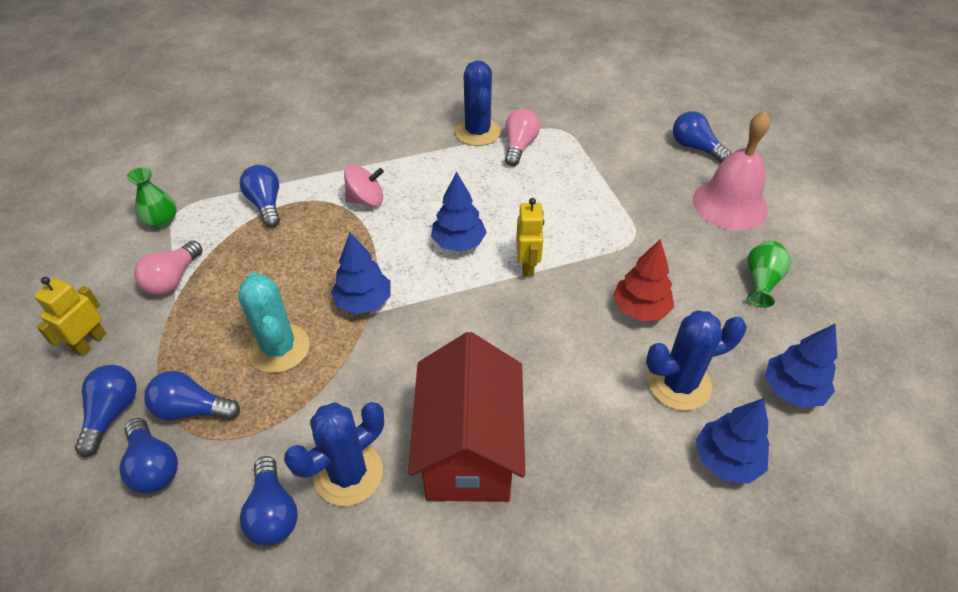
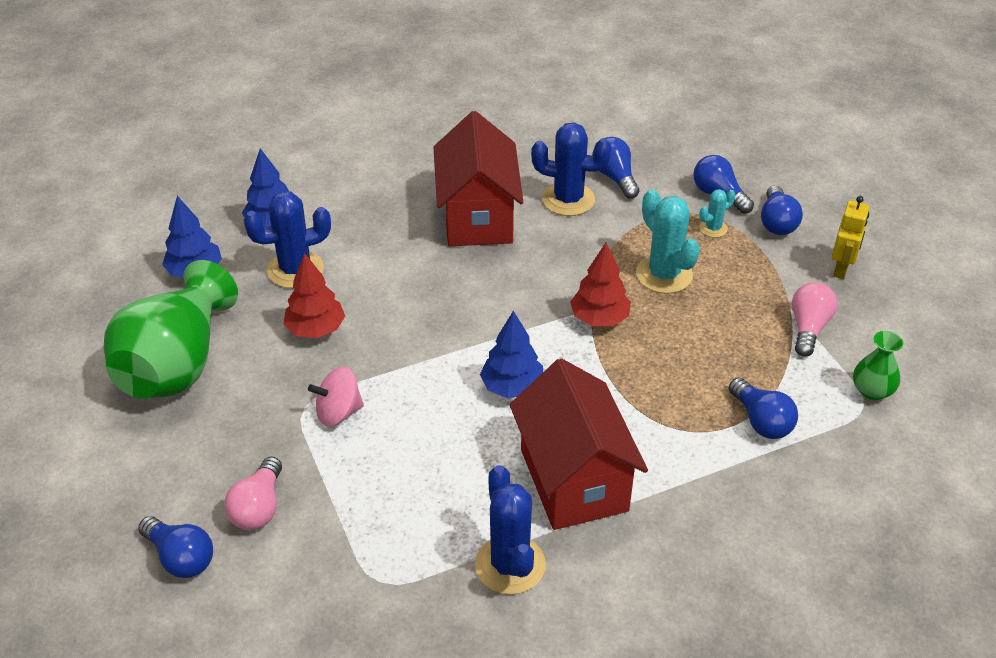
camera: 175 degrees right, 5 degrees down
blue light bulb [144,371,240,420] -> turquoise cactus [699,189,735,238]
blue cactus [284,402,384,506] -> blue cactus turned 60 degrees clockwise [531,123,612,216]
blue tree [331,232,391,314] -> red tree [570,243,631,326]
pink spinning top [344,165,384,207] -> pink spinning top moved to [308,367,364,427]
pink light bulb [505,108,540,166] -> pink light bulb moved to [224,457,282,530]
yellow robot [516,198,544,277] -> none
pink bell [693,111,771,230] -> none
green vase [747,241,791,308] -> green vase [104,260,238,398], size x2.24
none -> red house [509,358,648,530]

